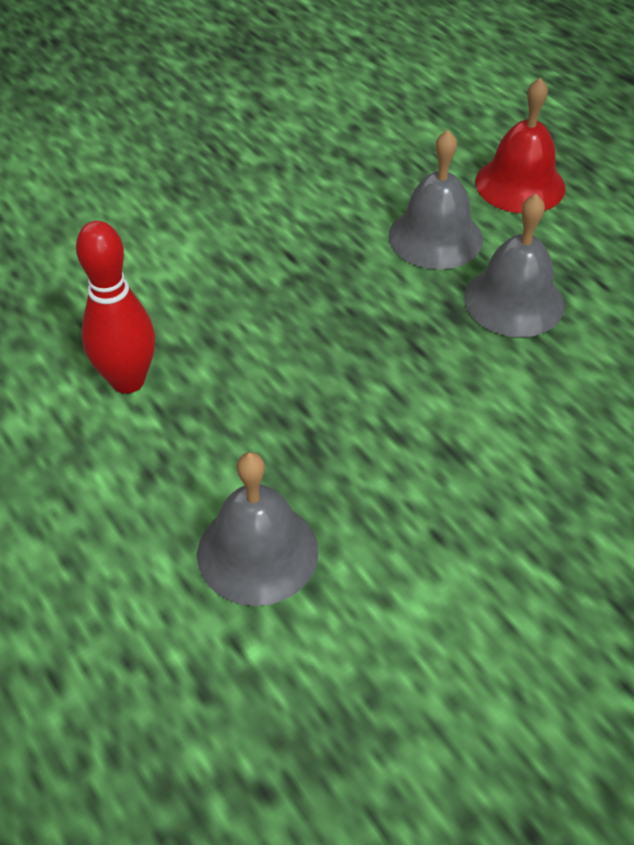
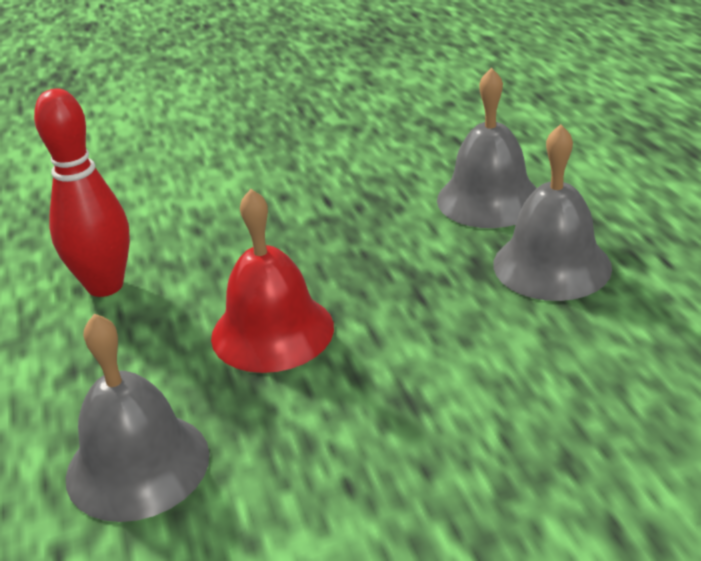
camera: 20 degrees right, 15 degrees down
red bell [475,77,565,213] -> red bell moved to [211,189,334,373]

